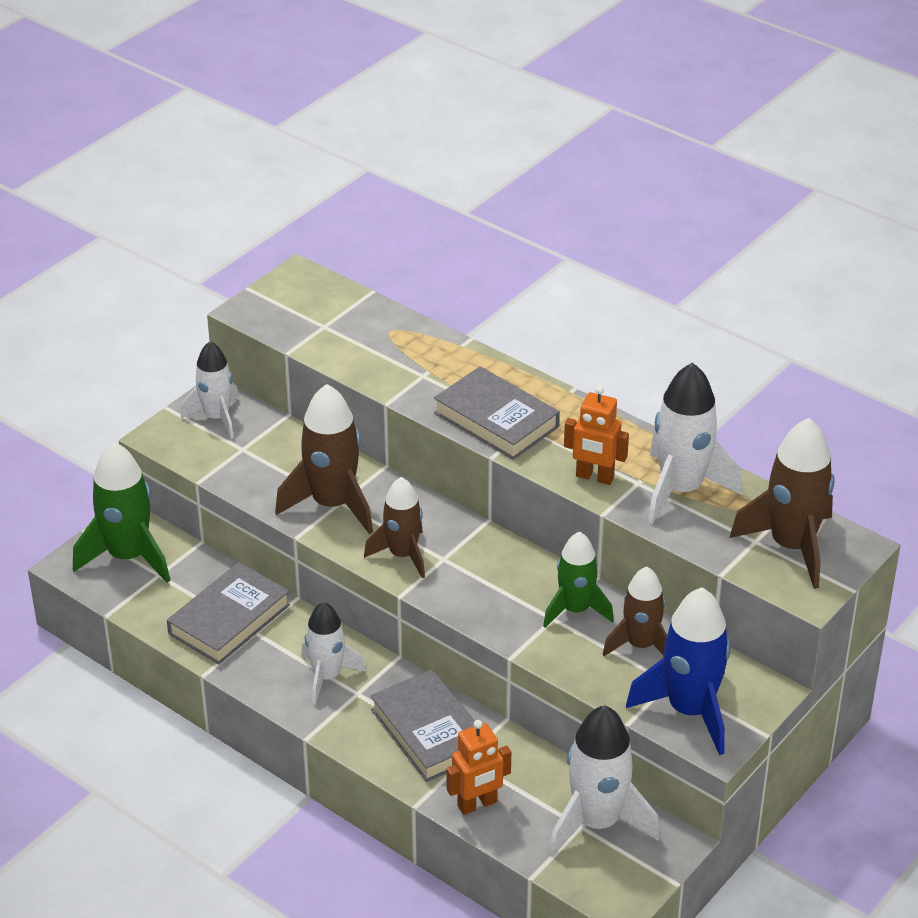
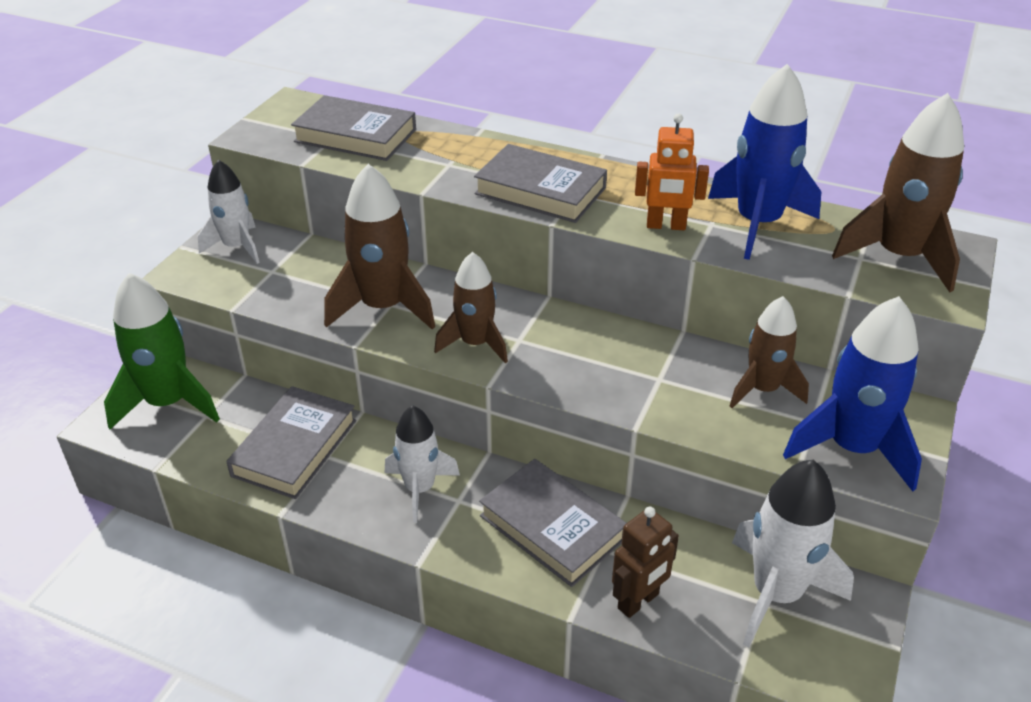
camera: 15 degrees left, 0 degrees up
orange robot [446,720,511,815] -> brown robot [612,507,679,618]
green rocket [543,531,614,628] -> none
white rocket [648,362,742,525] -> blue rocket [708,64,821,260]
none -> grey book [291,95,416,161]

